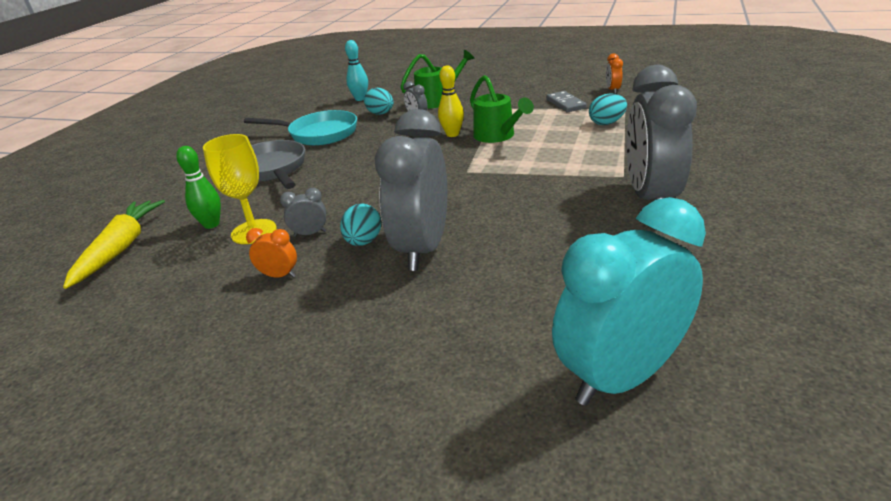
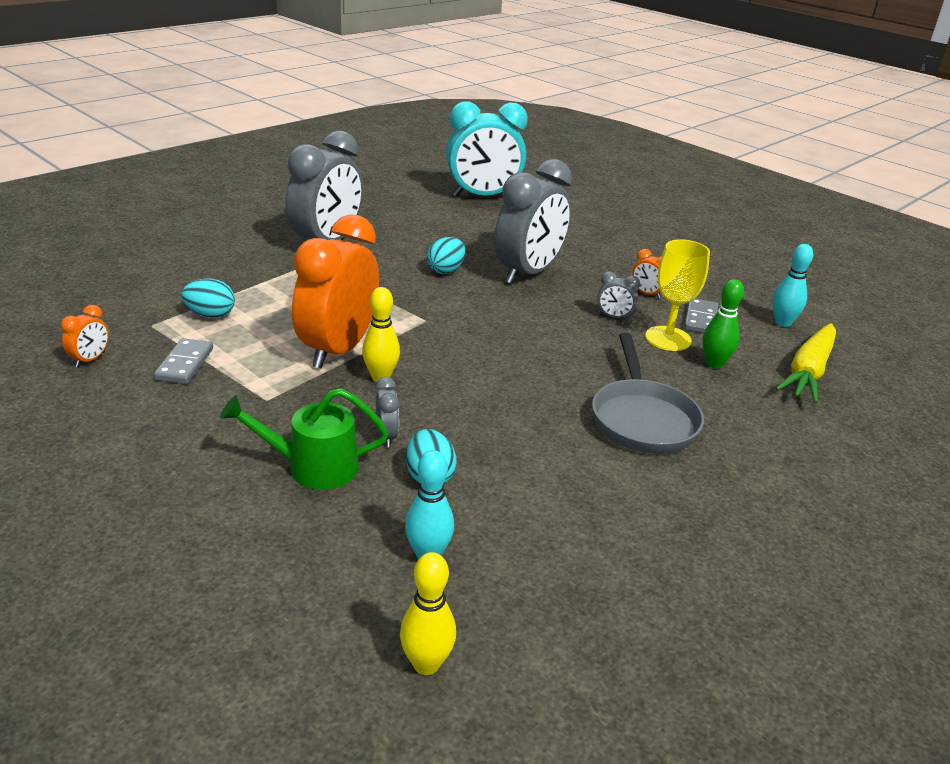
camera: 160 degrees left, 0 degrees up
turquoise pan [244,110,357,146] -> none
turquoise egg [340,203,381,246] -> turquoise egg moved to [427,237,465,274]
green watering can [470,75,534,143] -> orange clock [292,214,379,369]
none -> yellow bowling pin [400,552,456,675]
none -> grey domino [684,298,718,333]
none -> turquoise bowling pin [773,244,813,327]

